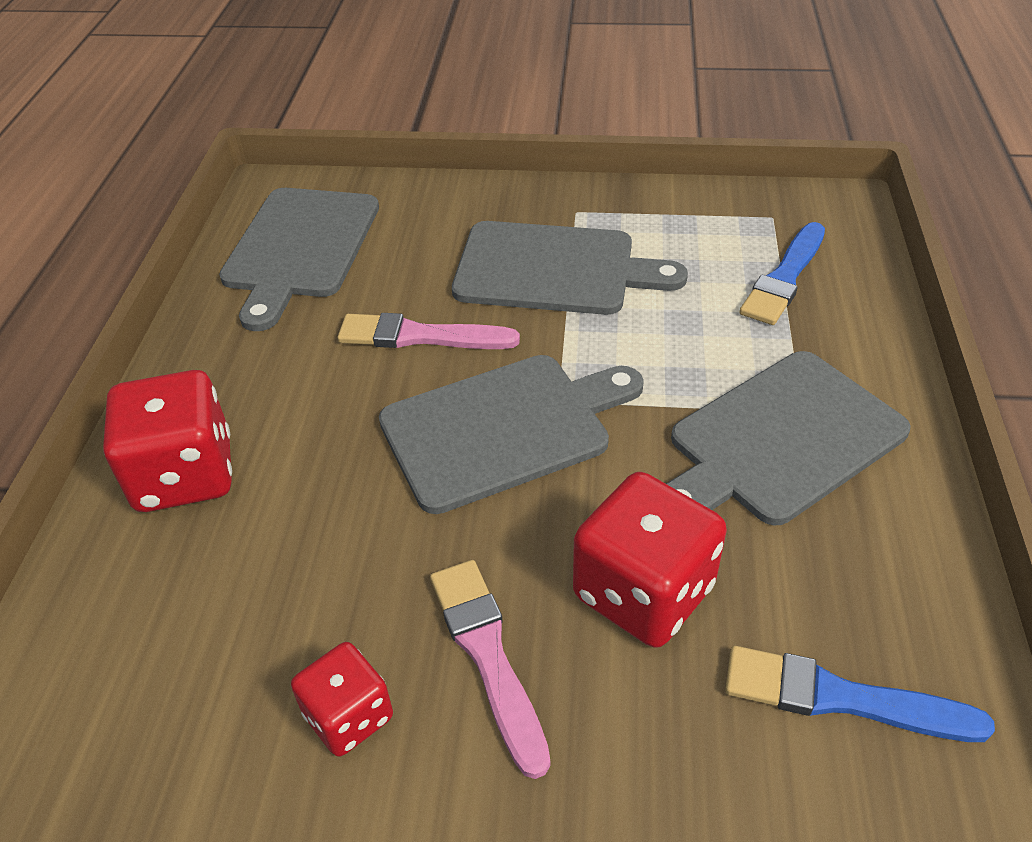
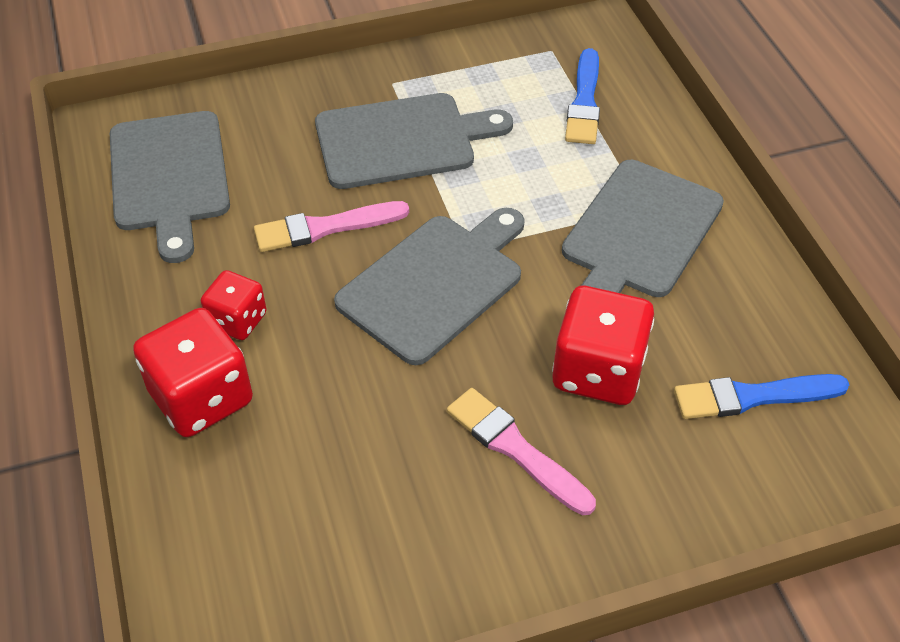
camera: 25 degrees left, 5 degrees up
red dice [291,642,393,757] -> red dice moved to [201,270,267,340]

